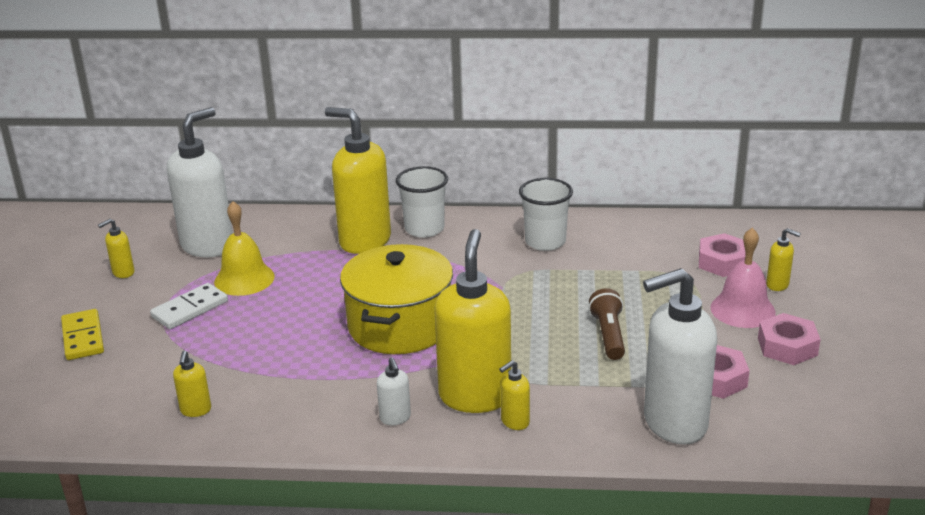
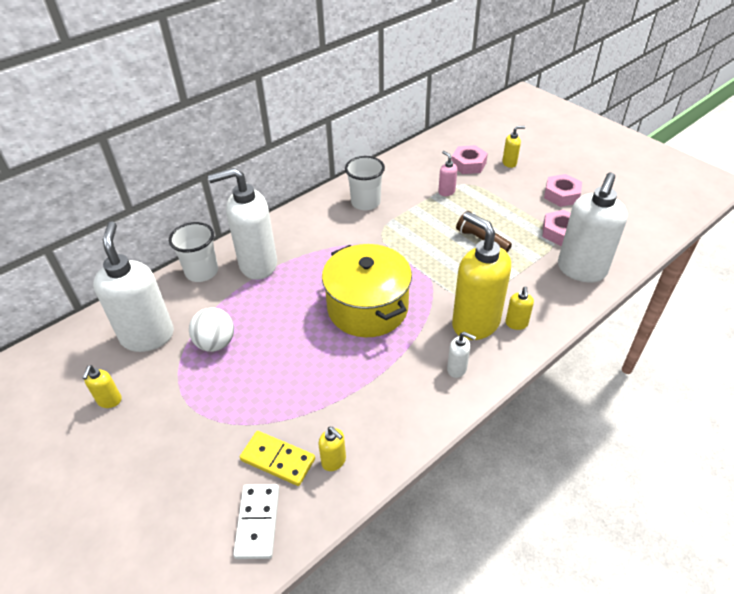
camera: 45 degrees left, 15 degrees up
yellow domino [61,309,104,360] -> yellow domino moved to [240,431,315,486]
white domino [150,283,228,329] -> white domino moved to [233,484,279,559]
yellow bell [214,201,275,296] -> white ball [189,307,234,352]
yellow soap dispenser [325,107,391,254] -> white soap dispenser [208,168,277,280]
white cup [396,166,448,238] -> white cup moved to [169,222,218,282]
pink bell [710,228,775,328] -> none
none -> pink soap dispenser [438,151,457,196]

